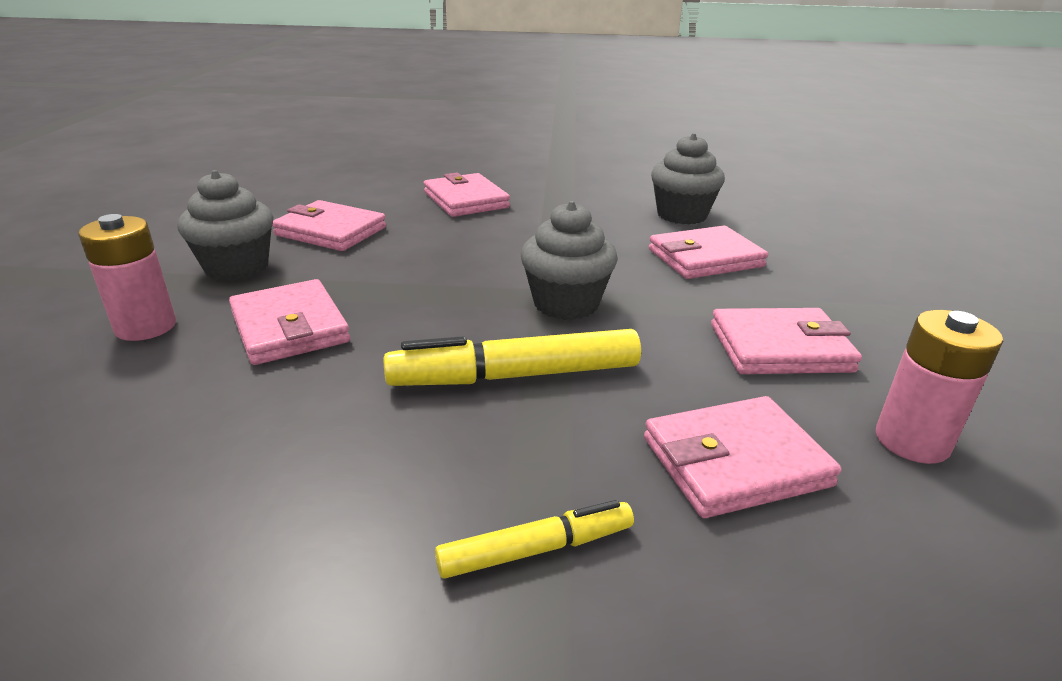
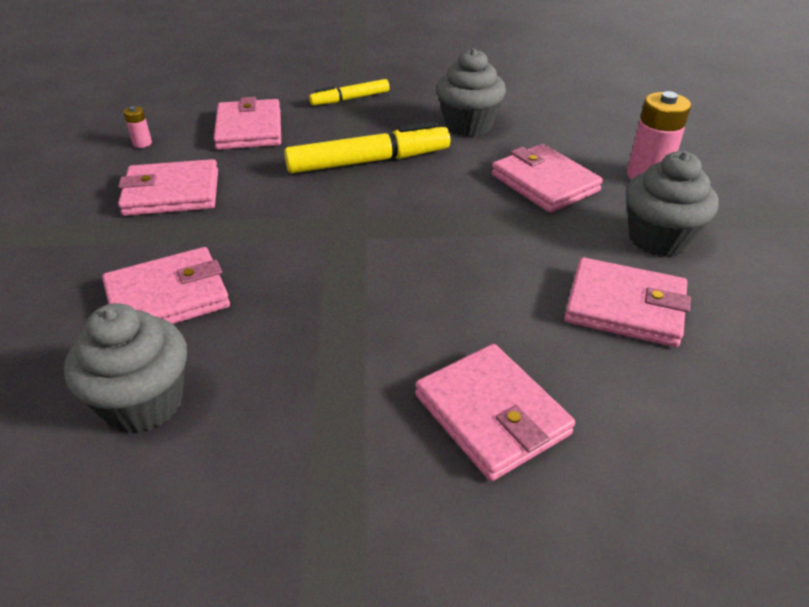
camera: 175 degrees right, 10 degrees up
grey cupcake [521,201,617,320] -> grey cupcake moved to [436,48,506,137]
pink wallet [644,396,841,518] -> pink wallet turned 75 degrees counterclockwise [214,97,281,150]
pink battery [876,310,1003,464] -> pink battery [123,106,152,148], size x0.48

